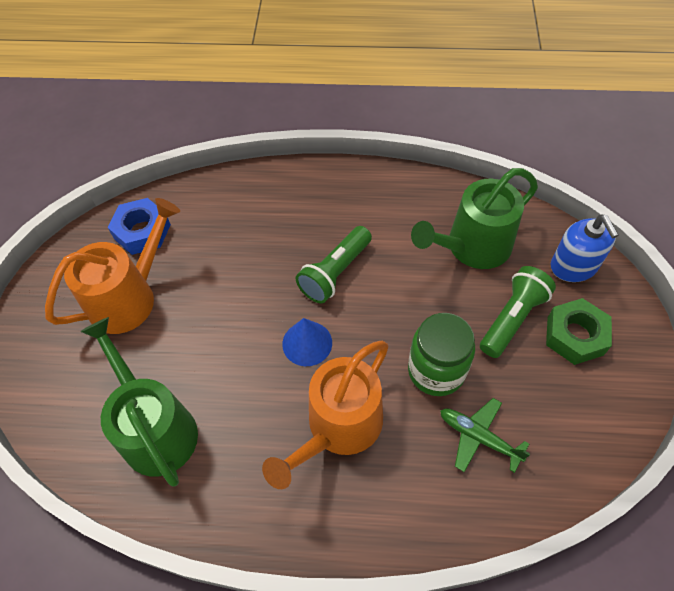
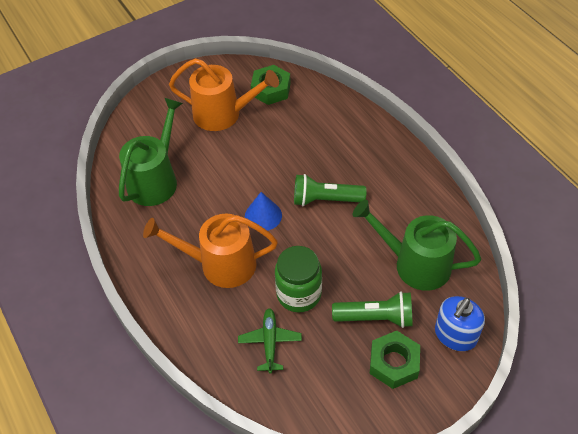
camera: 55 degrees right, 5 degrees down
blue nut [108,198,171,255] -> green nut [251,65,291,105]

